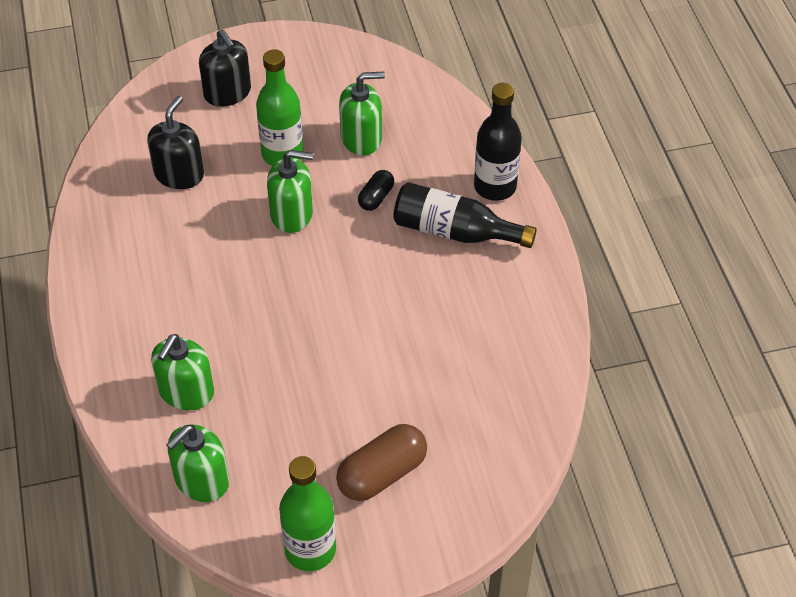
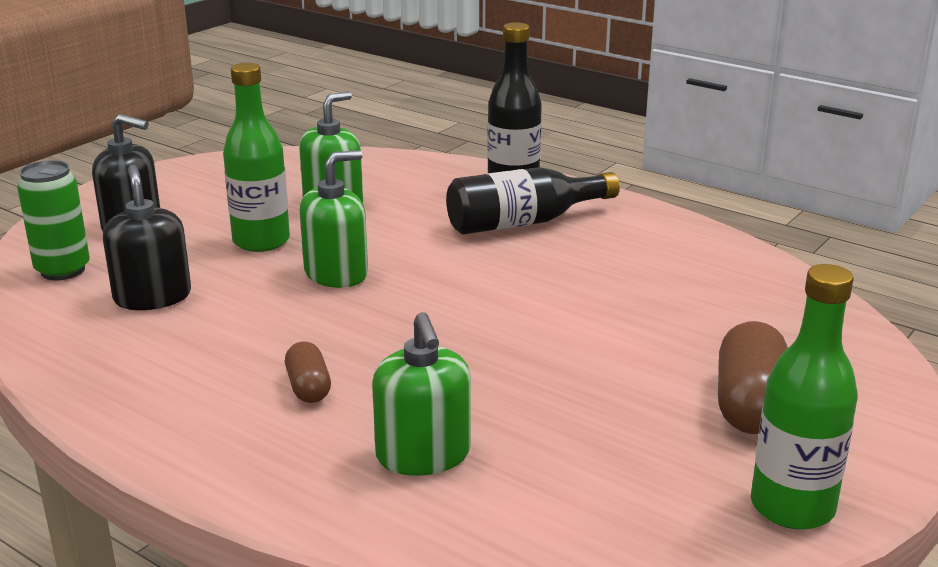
camera: 40 degrees left, 25 degrees down
green soap dispenser [166,425,229,502] -> none
black capsule [358,170,394,211] -> none
none -> green can [17,160,90,280]
none -> brown capsule [285,342,331,403]

